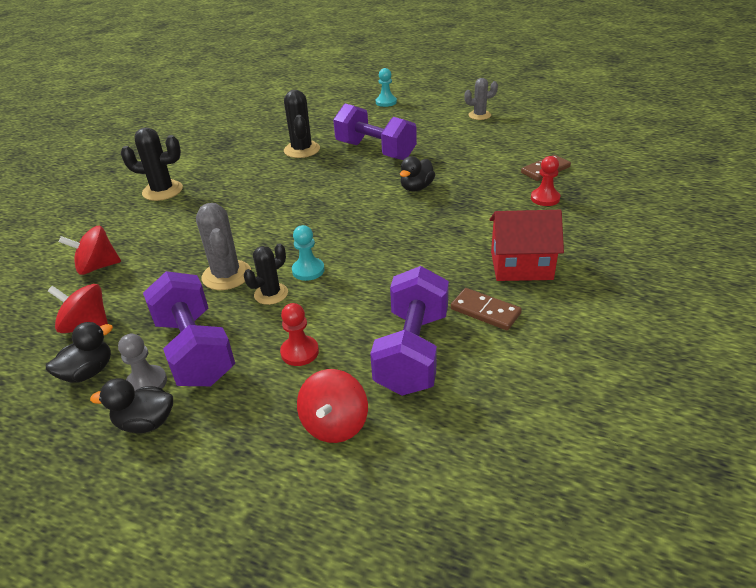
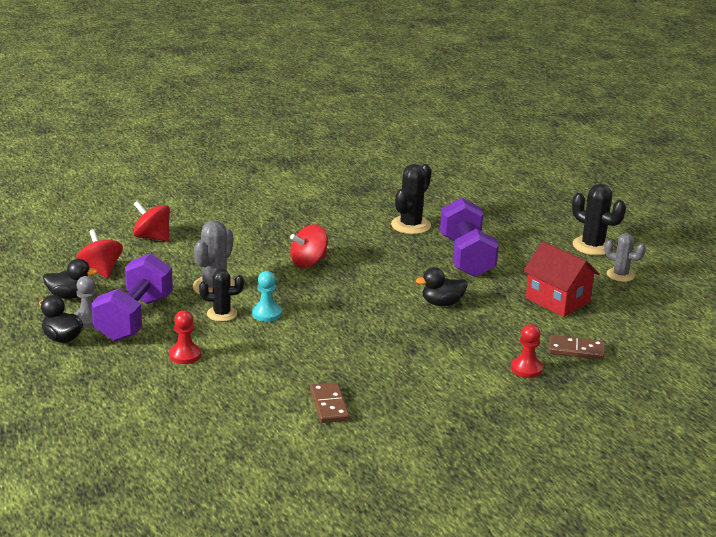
camera: 40 degrees right, 10 degrees down
black cactus [121,127,183,201] -> black cactus moved to [572,184,626,255]
red spinning top [297,369,368,443] -> red spinning top moved to [290,224,328,268]
purple dumbbell [370,266,449,396] -> none
turquoise pawn [376,68,397,107] -> none
red house [489,210,564,281] -> red house moved to [523,241,600,317]

